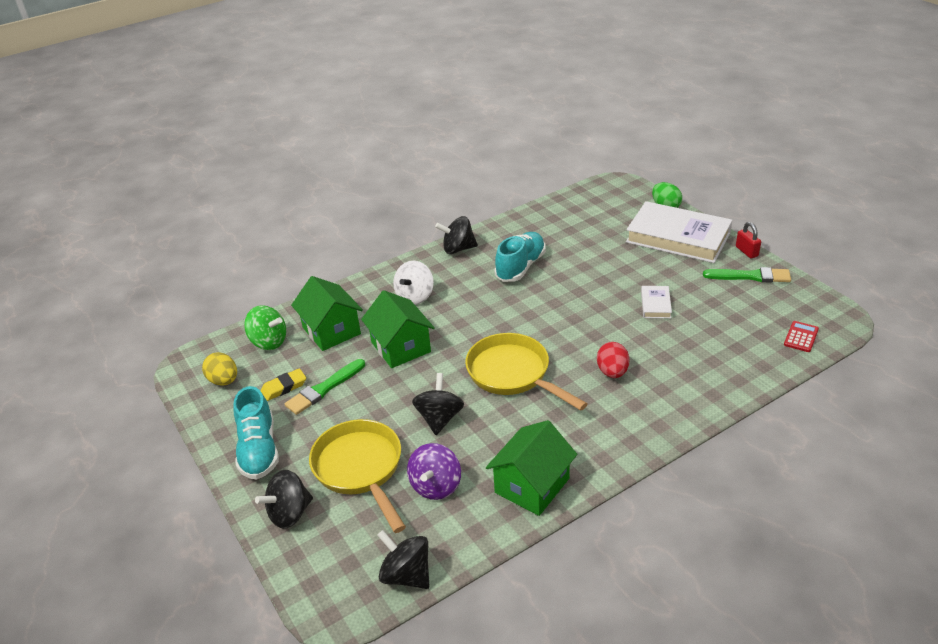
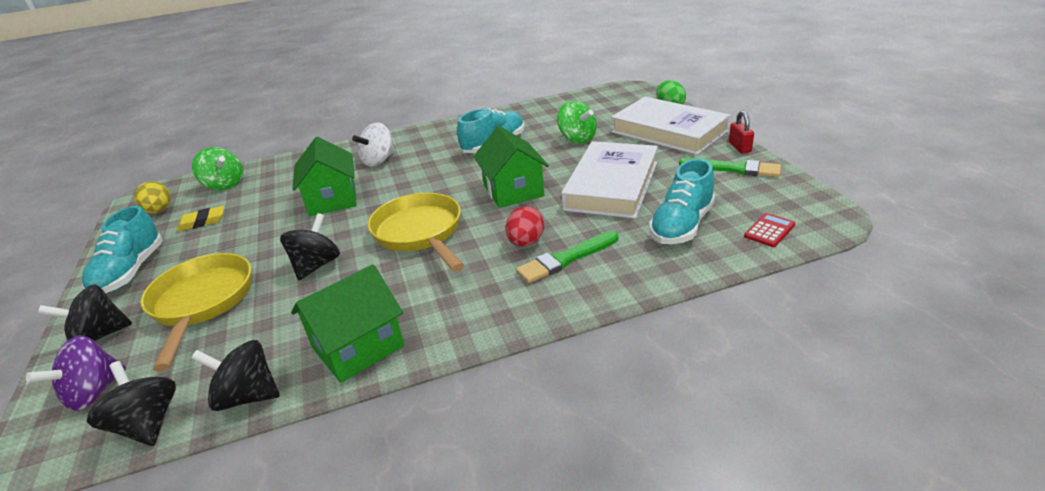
camera: 15 degrees right, 5 degrees down
green brush [285,359,365,415] -> green brush moved to [516,231,618,283]
green house [291,276,363,351] -> green house moved to [473,126,549,208]
purple spinning top [407,443,461,500] -> purple spinning top moved to [26,335,126,411]
black spinning top [435,216,478,254] -> black spinning top moved to [191,340,280,411]
white book [641,286,672,318] -> white book [561,141,658,219], size x2.31
none -> green spinning top [557,101,597,143]
none -> turquoise shoe [649,159,715,244]

